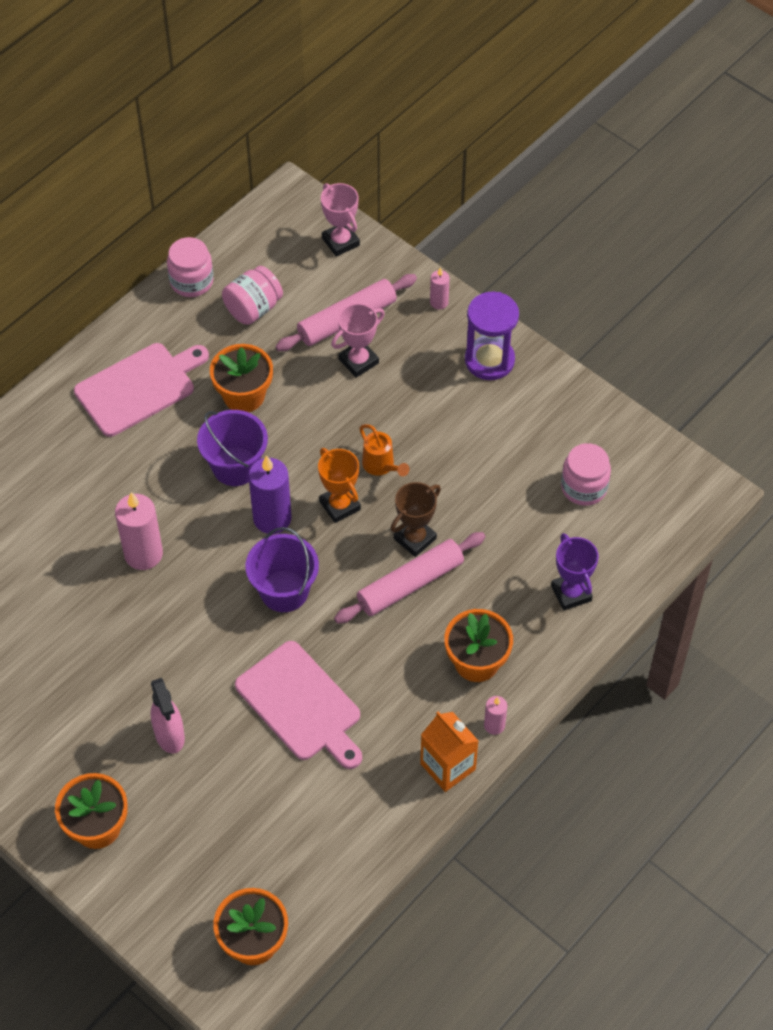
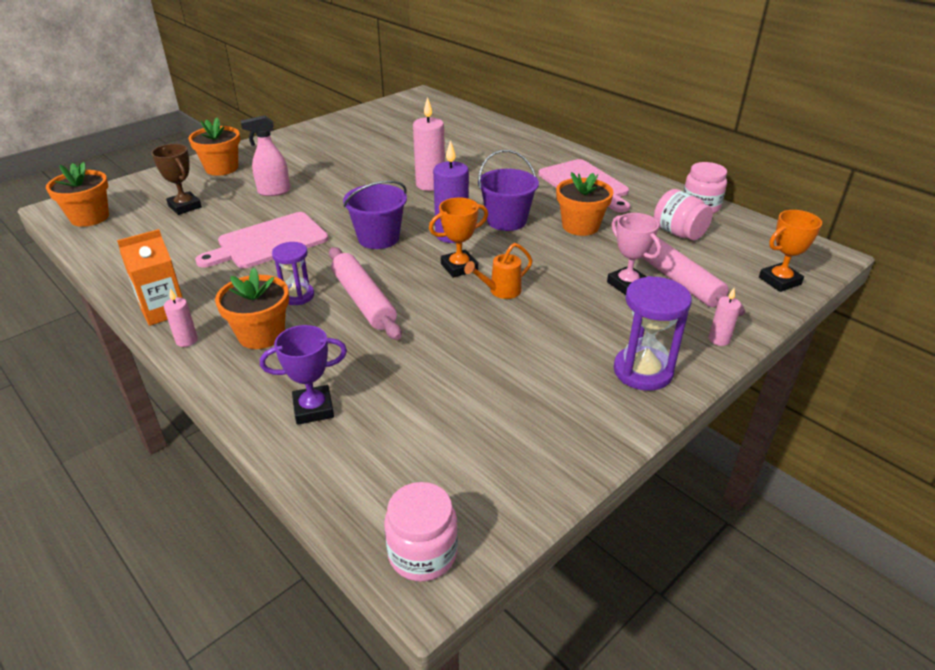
camera: 95 degrees right, 20 degrees down
pink trophy [321,183,360,257] -> orange trophy [759,210,822,292]
brown trophy [390,482,441,557] -> brown trophy moved to [151,144,202,215]
pink jar [561,443,611,506] -> pink jar moved to [384,482,458,581]
none -> purple hourglass [272,242,314,305]

